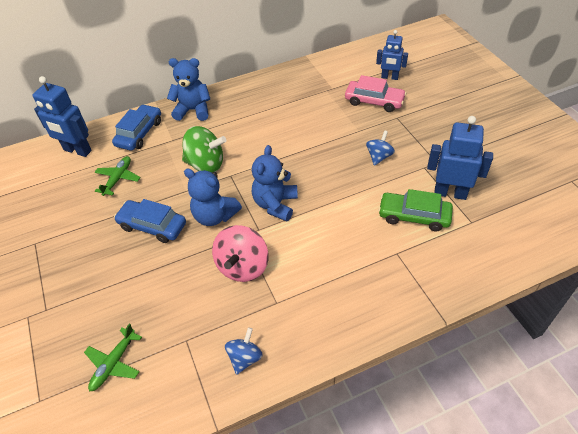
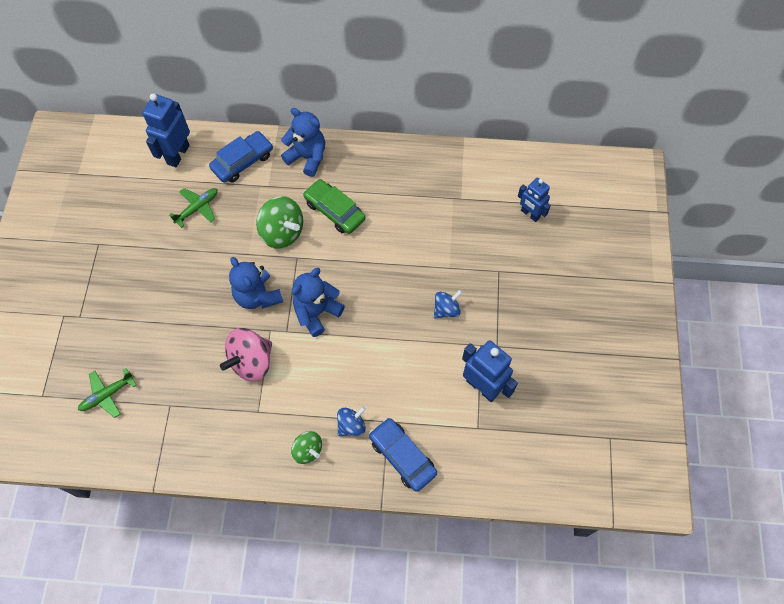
camera: 25 degrees right, 15 degrees up
blue robot [32,76,92,157] -> blue robot turned 60 degrees clockwise [142,93,190,167]
blue car [114,199,186,243] -> blue car moved to [369,418,437,492]
blue spinning top [225,327,263,375] -> blue spinning top moved to [337,406,366,436]
pink car [345,75,406,112] -> none
green car [378,189,453,231] -> green car moved to [303,179,366,234]
none -> green spinning top [291,431,322,464]

